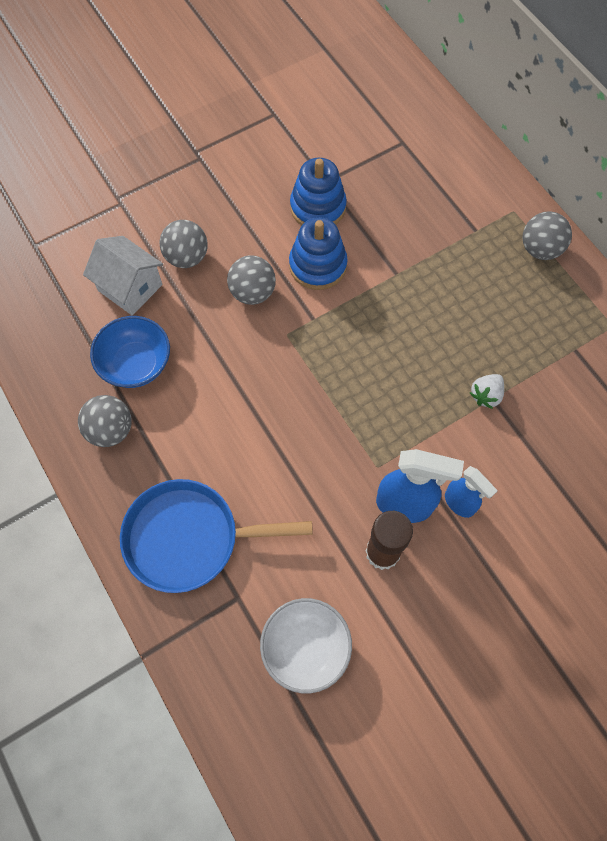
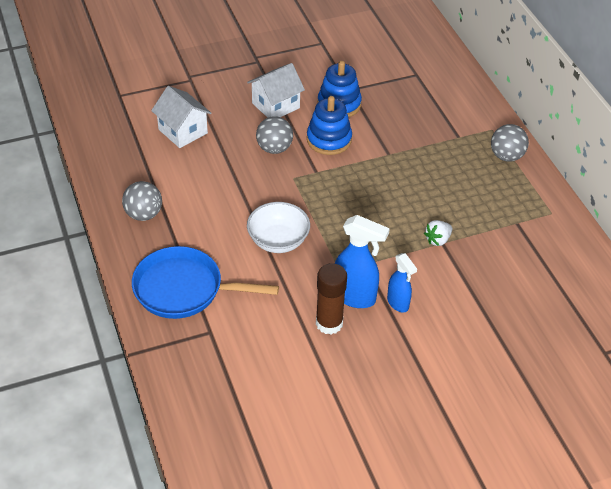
camera: 10 degrees right, 20 degrees down
blue bowl [90,316,170,388] -> none
grey ball [160,220,208,268] -> none
white bowl [260,598,352,693] -> white bowl moved to [247,202,310,253]
none -> white house [247,63,305,118]

